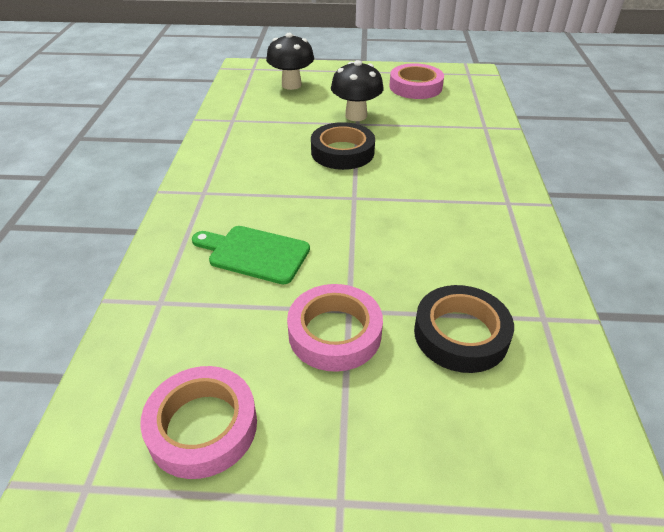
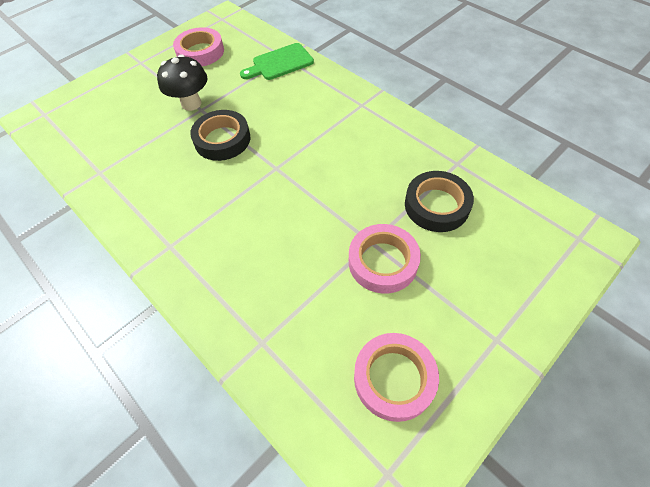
camera: 45 degrees left, 15 degrees up
green cutting board [192,226,310,284] -> green cutting board moved to [240,43,314,80]
black mushroom [266,33,314,90] -> none

